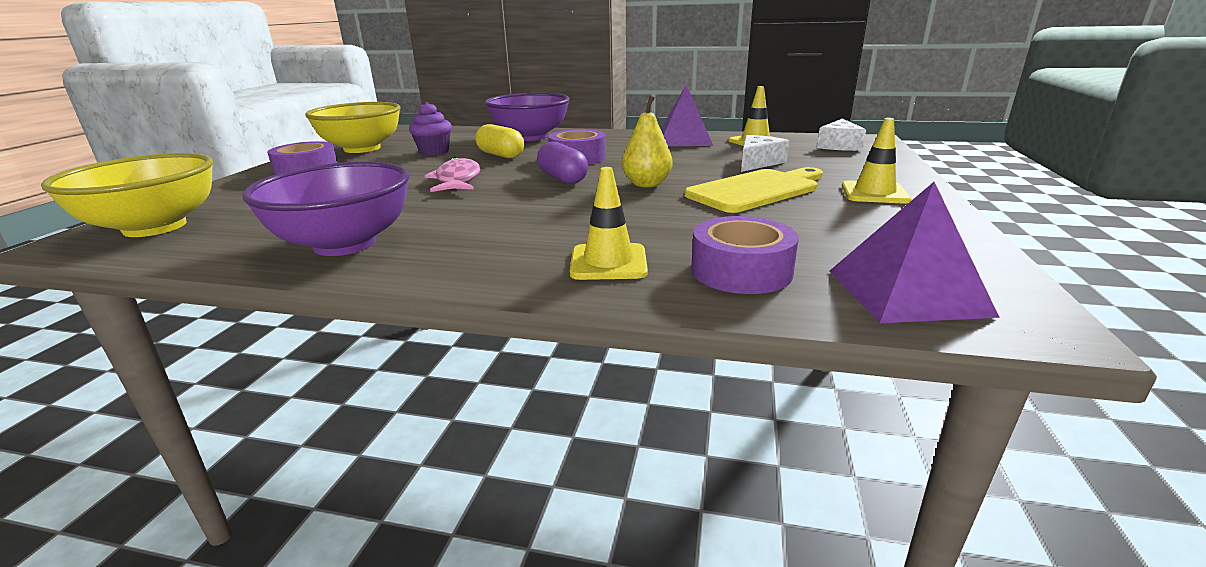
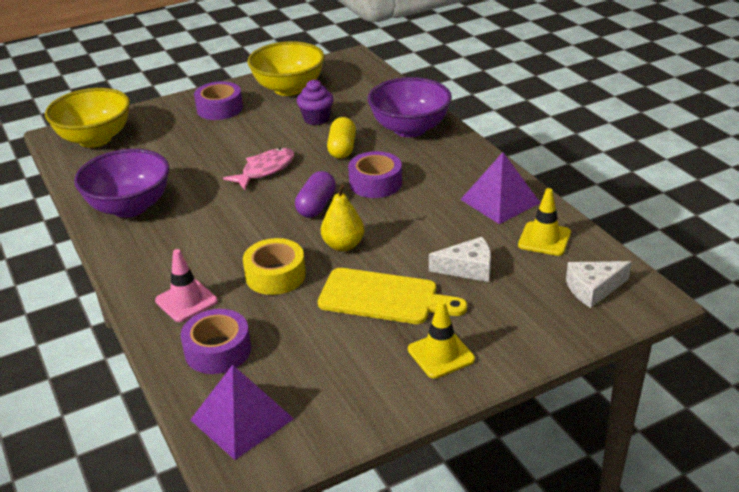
camera: 50 degrees right, 10 degrees up
yellow traffic cone [570,167,648,280] -> pink traffic cone [155,249,218,322]
none -> yellow tape [243,238,306,295]

